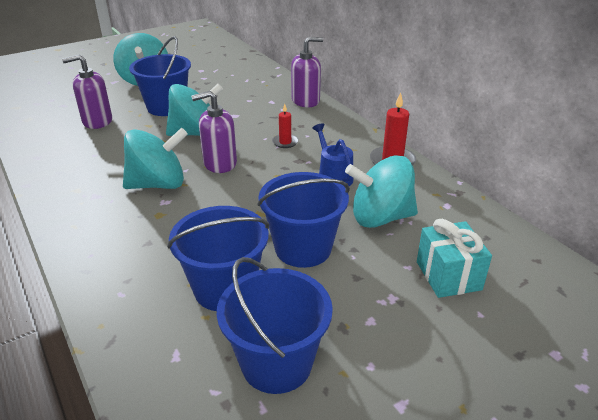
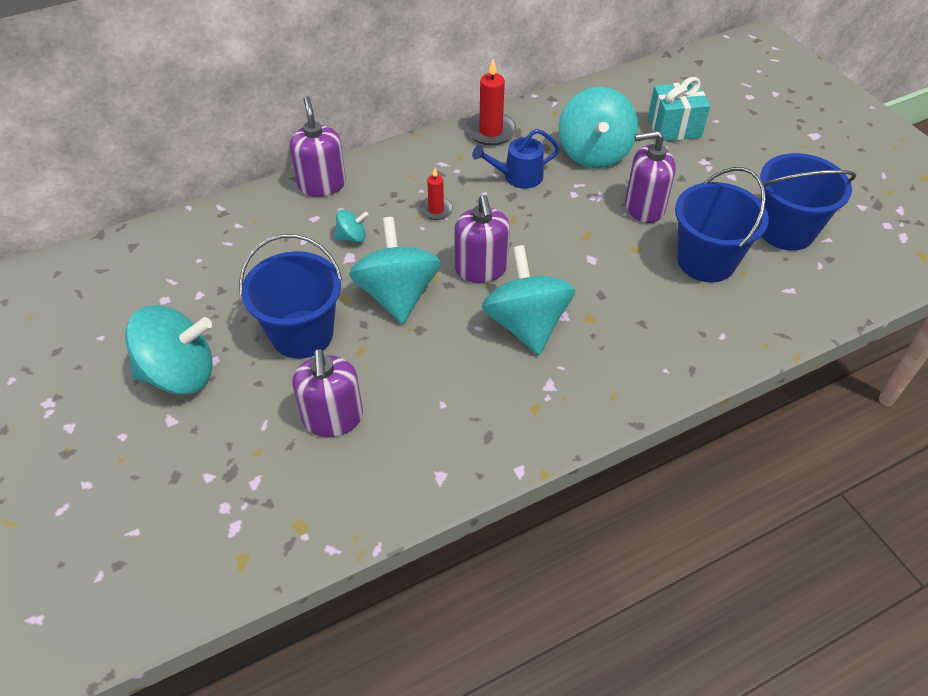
camera: 85 degrees left, 15 degrees up
blue bucket [258,172,350,268] -> purple soap dispenser [625,130,676,223]
none -> turquoise spinning top [334,210,369,243]

